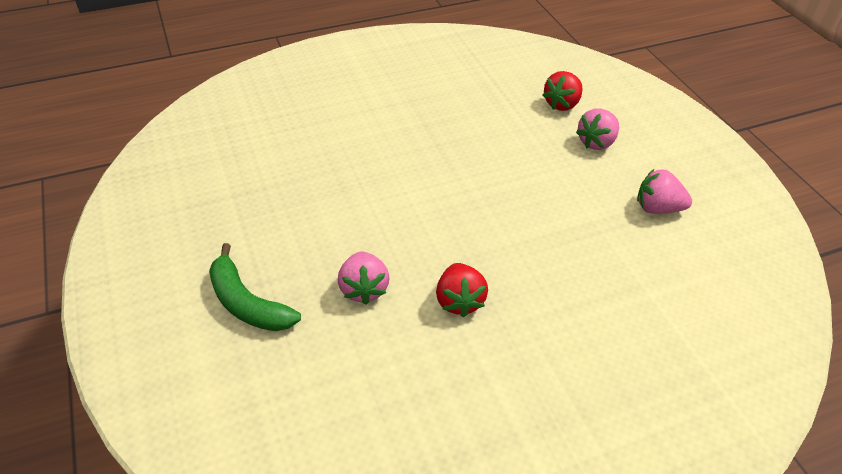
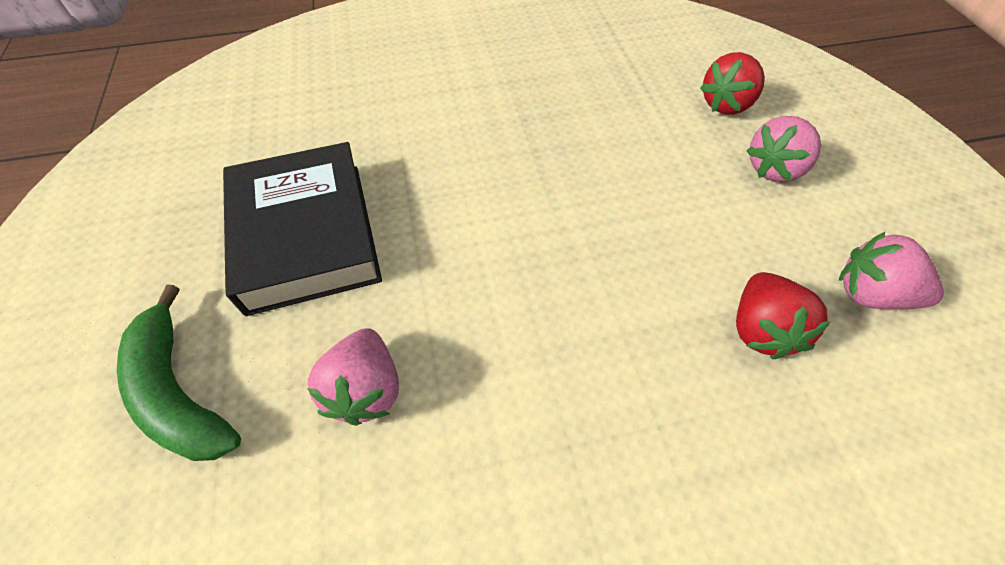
camera: 10 degrees right, 10 degrees up
red strawberry [436,263,488,317] -> red strawberry moved to [736,272,831,359]
none -> black book [223,142,382,316]

